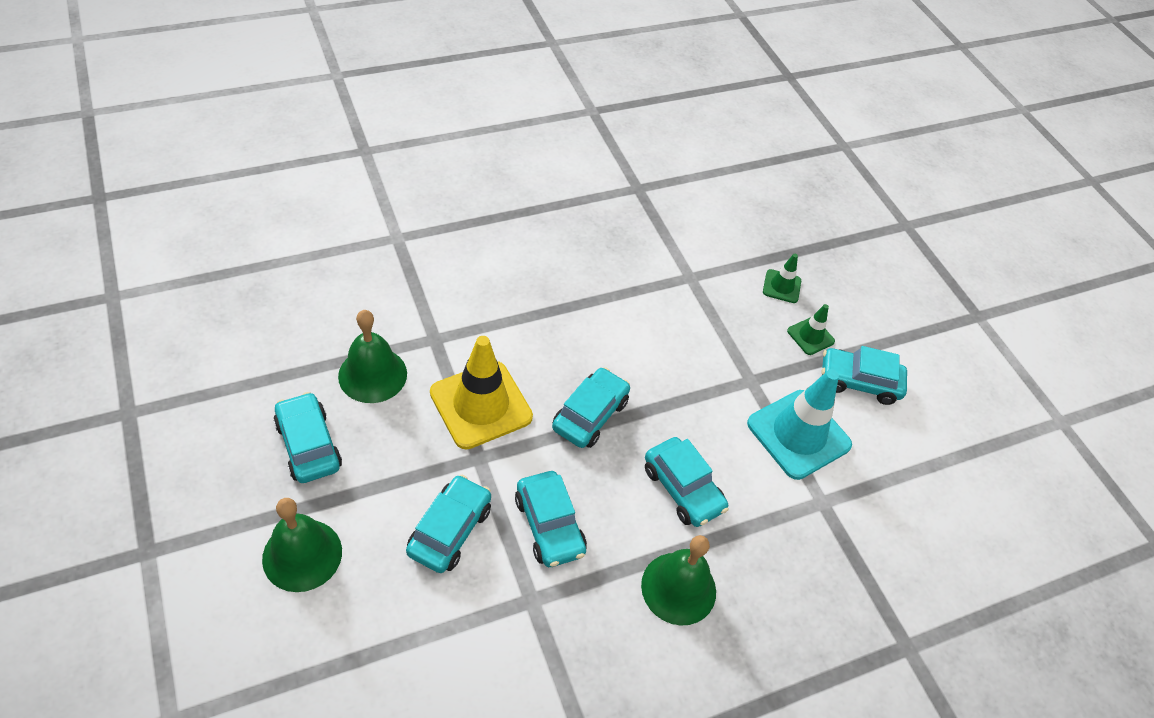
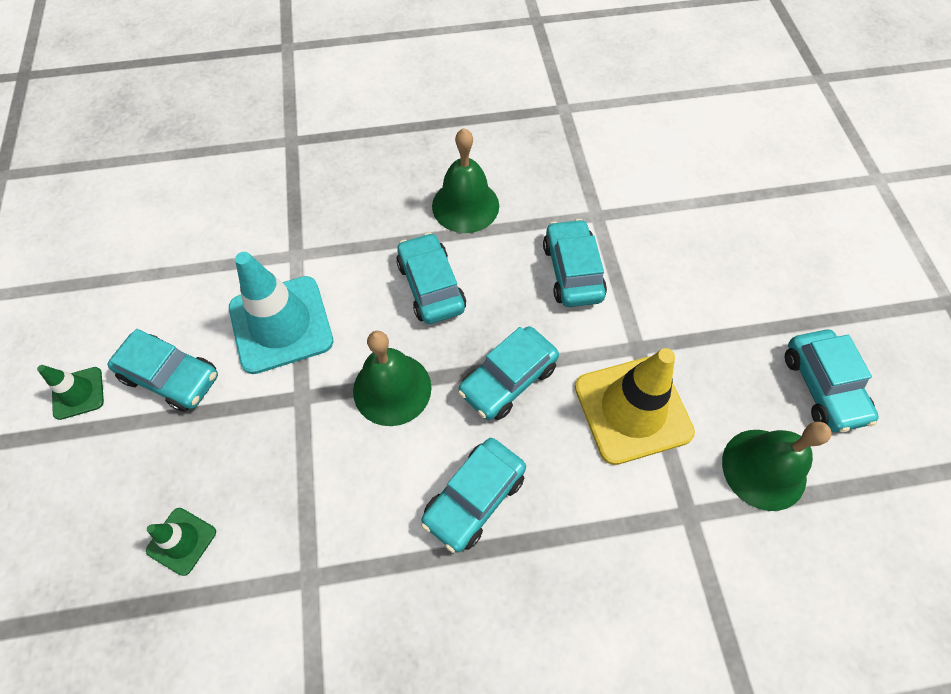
camera: 160 degrees left, 10 degrees up
green bell [262,498,342,592] -> green bell moved to [353,331,432,426]
turquoise car [406,475,491,573] -> turquoise car moved to [421,438,526,553]
green traffic cone [787,304,835,355] -> green traffic cone moved to [37,365,104,420]

